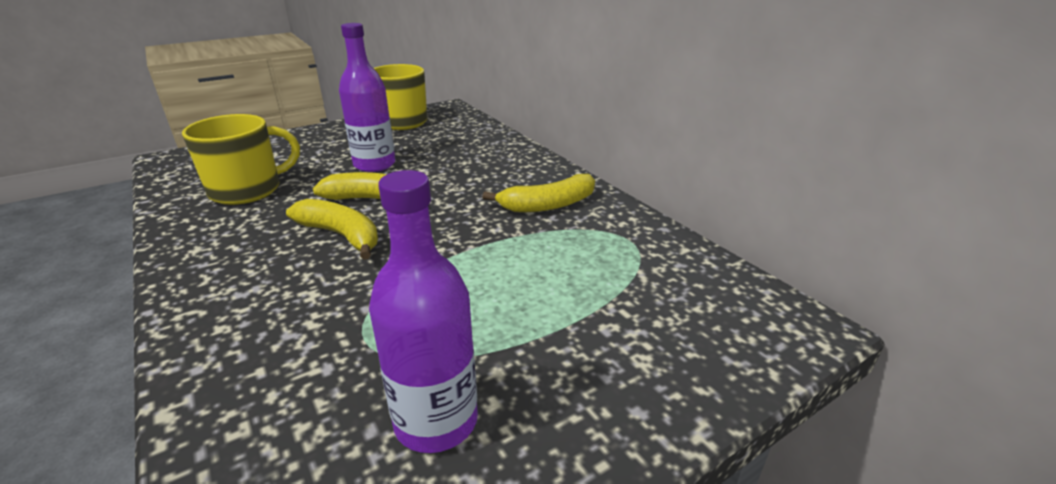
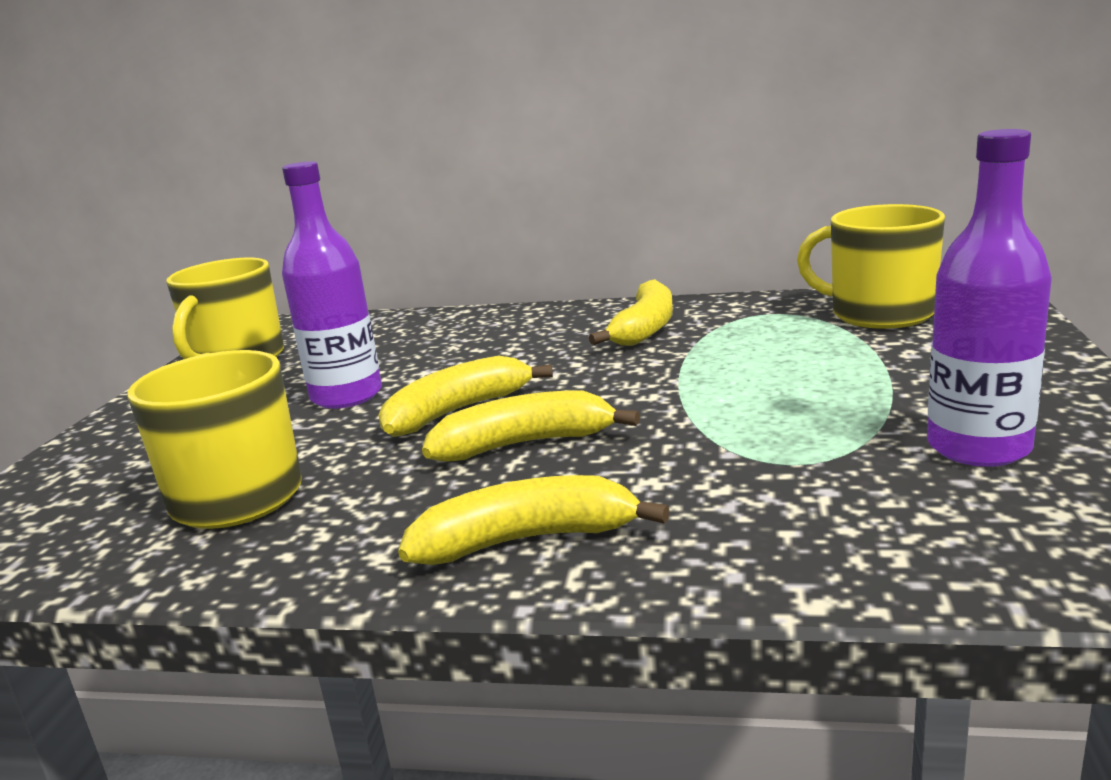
camera: 45 degrees left, 10 degrees down
none -> yellow banana [398,475,670,565]
none -> yellow mug [797,204,945,329]

